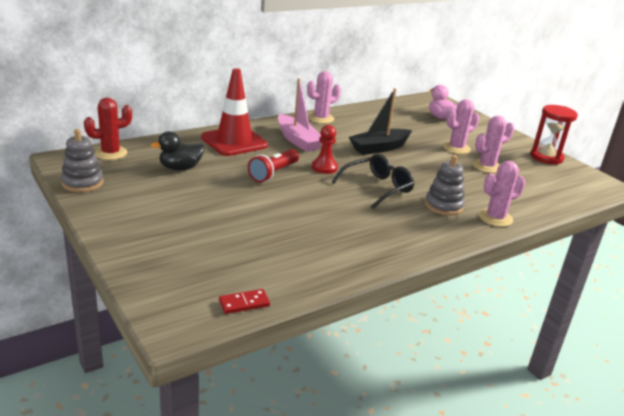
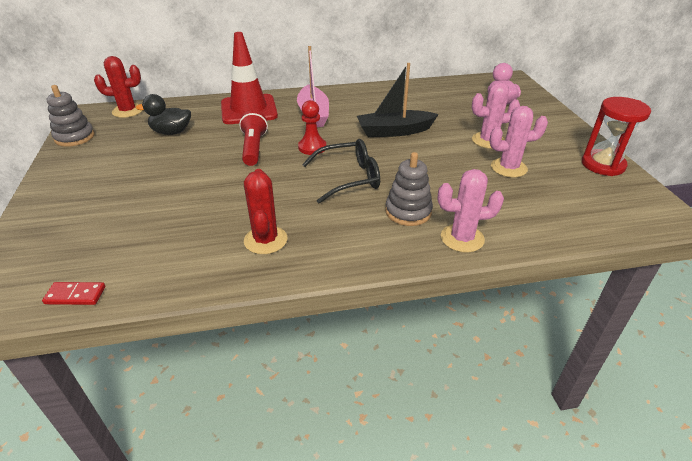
camera: 25 degrees right, 10 degrees up
red flashlight [248,149,299,182] -> red flashlight turned 120 degrees clockwise [239,110,268,166]
pink cactus [307,71,341,124] -> none
none -> red cactus [244,169,288,254]

